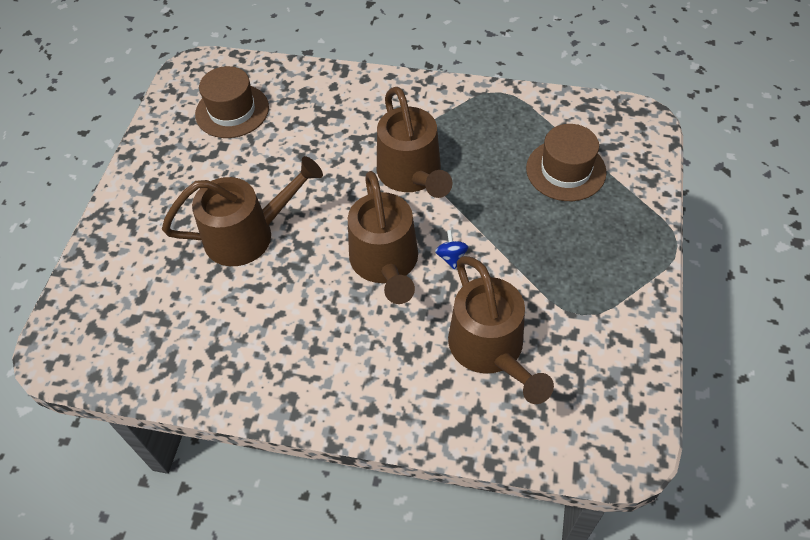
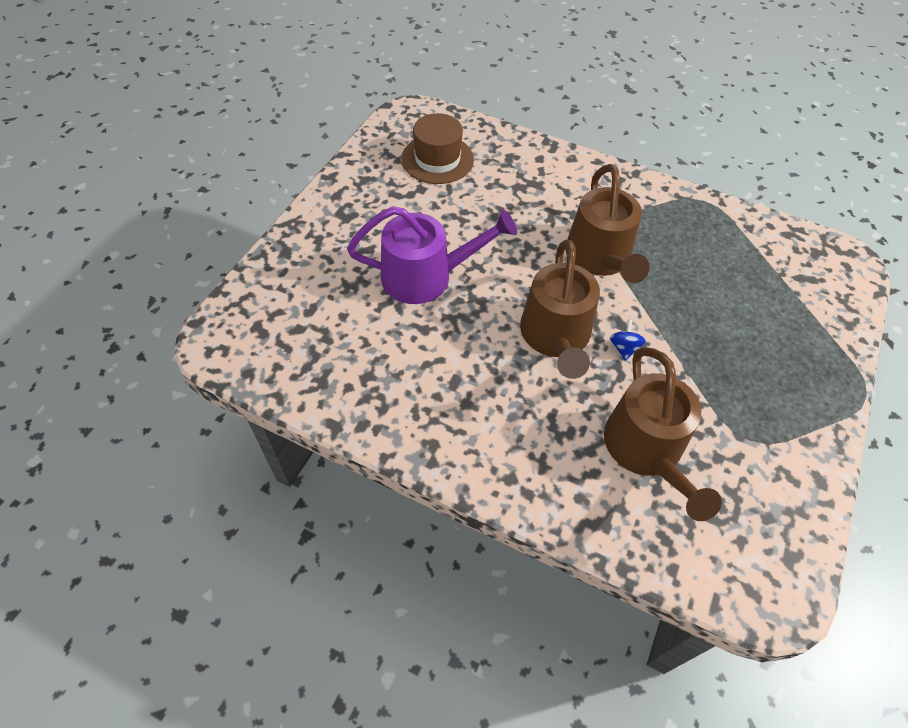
camera: 10 degrees right, 0 degrees up
brown watering can [162,156,323,266] -> purple watering can [347,206,517,304]
brown hat [526,124,607,201] -> none

